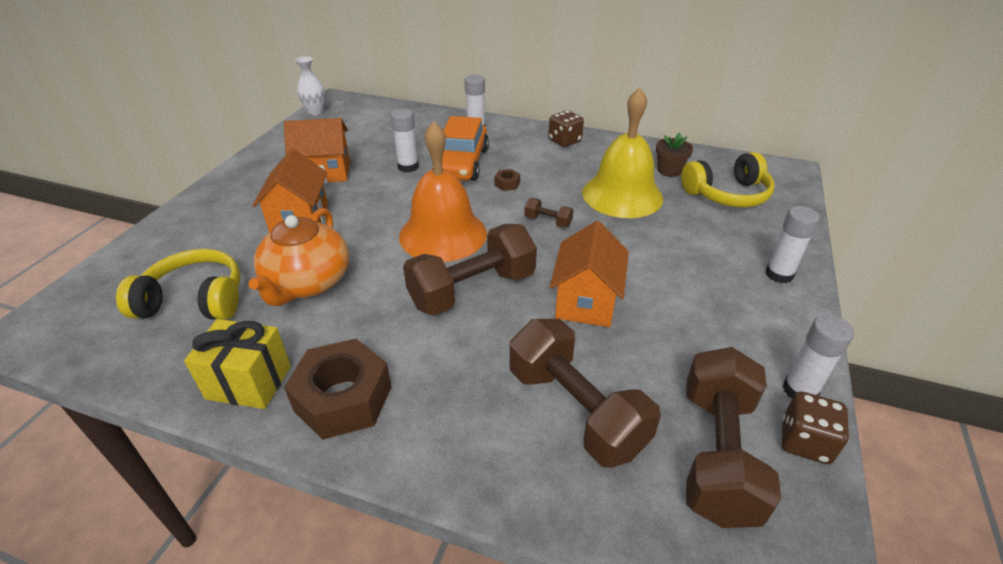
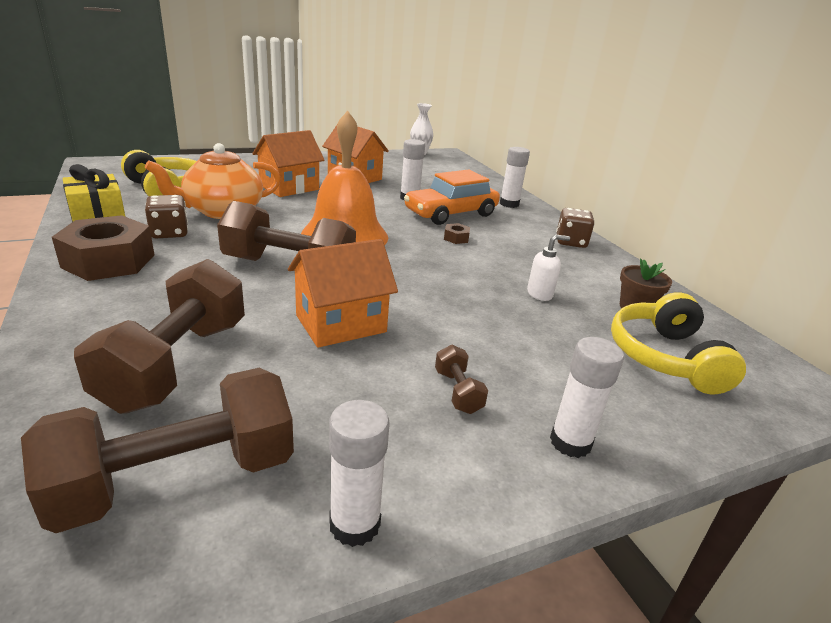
camera: 45 degrees right, 10 degrees down
brown dumbbell [524,198,574,228] -> brown dumbbell moved to [435,345,488,414]
yellow bell [582,88,663,218] -> white soap dispenser [527,234,570,301]
yellow headphones [681,152,775,208] -> yellow headphones turned 60 degrees clockwise [611,292,746,394]
brown dice [782,391,849,464] -> brown dice moved to [145,195,188,239]

